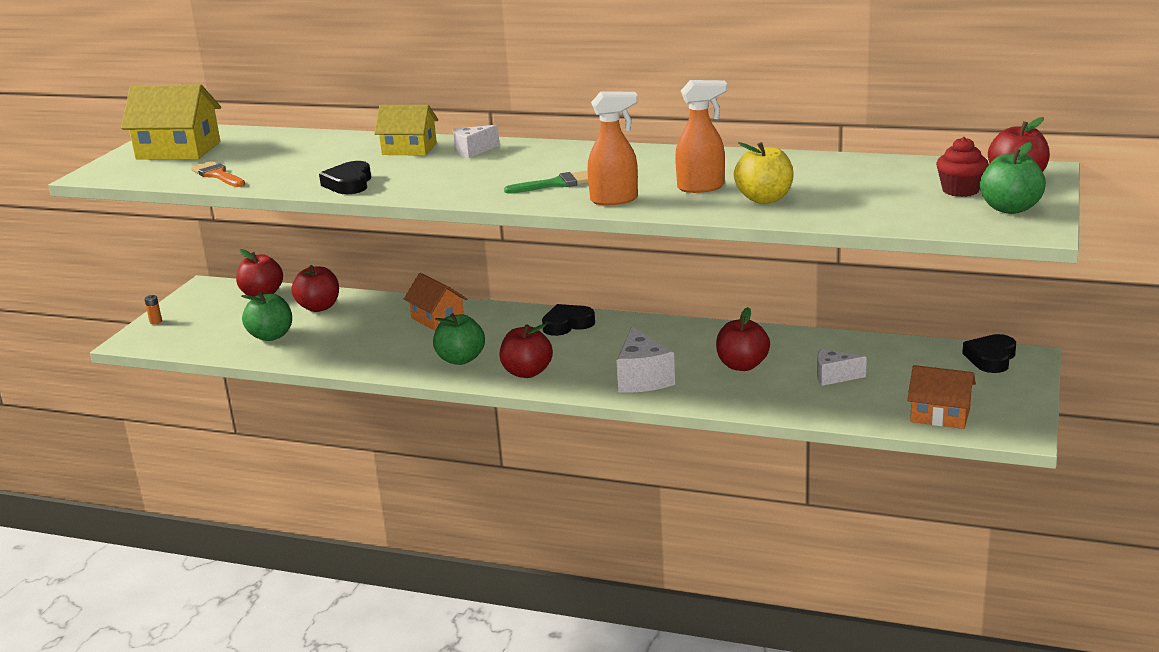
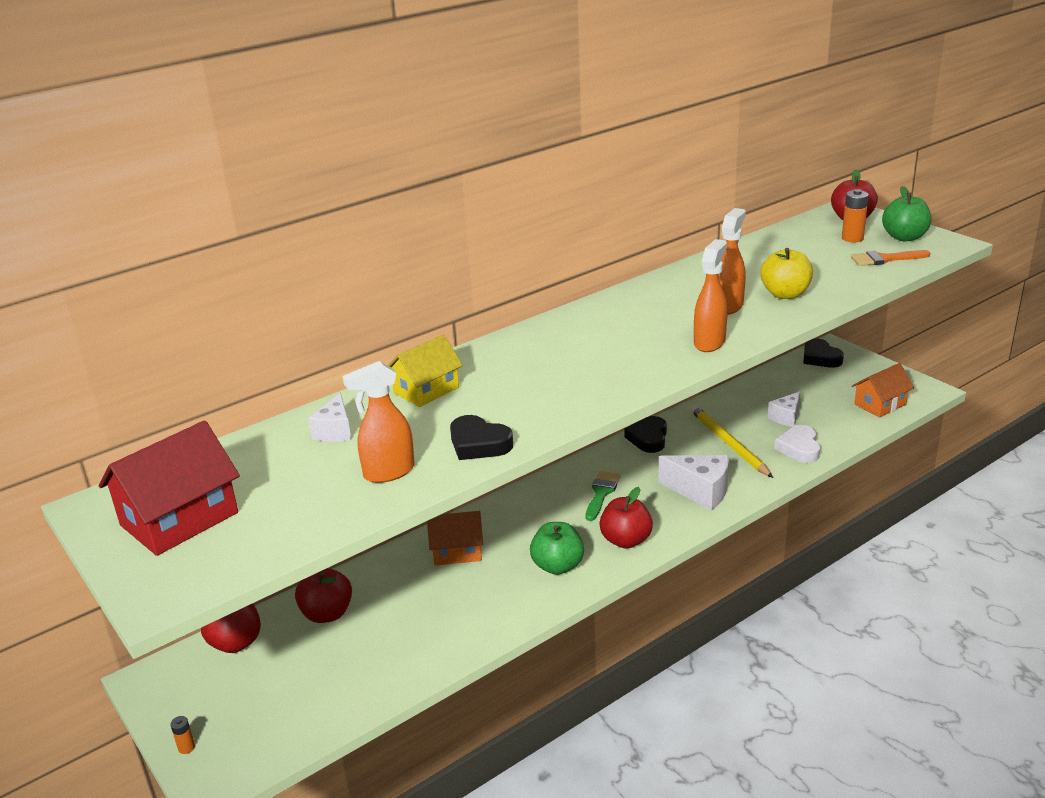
camera: 55 degrees left, 5 degrees up
yellow house [121,84,221,160] -> red house [99,420,240,556]
orange brush [191,161,245,187] -> orange brush moved to [851,250,930,266]
green apple [241,292,292,341] -> none
white cheese [453,125,500,158] -> white cheese moved to [308,393,351,442]
green brush [504,171,588,194] -> green brush moved to [586,471,620,521]
black heart [542,304,595,336] -> black heart moved to [625,416,667,453]
red apple [716,307,770,371] -> yellow pencil [691,405,773,478]
red cupcake [936,137,989,197] -> orange battery [842,189,869,242]
none -> orange spray bottle [342,361,415,483]
none -> white heart [774,425,820,463]

